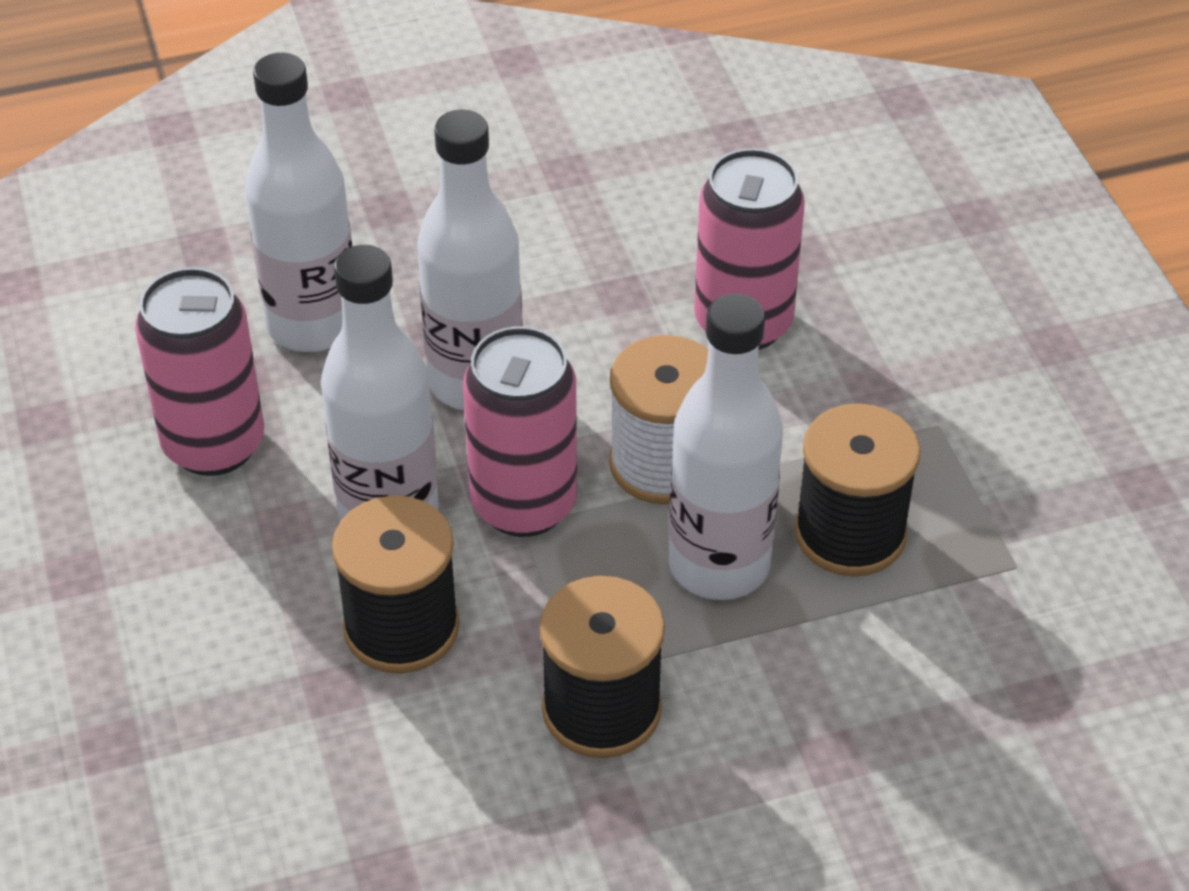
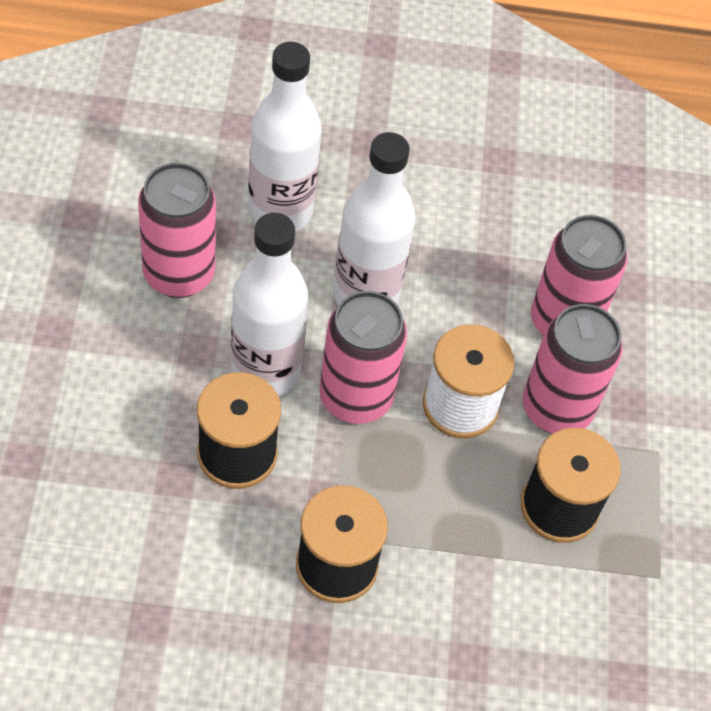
camera: 15 degrees right, 10 degrees up
white bottle [669,293,783,600] -> none
none -> pink can [523,304,623,434]

